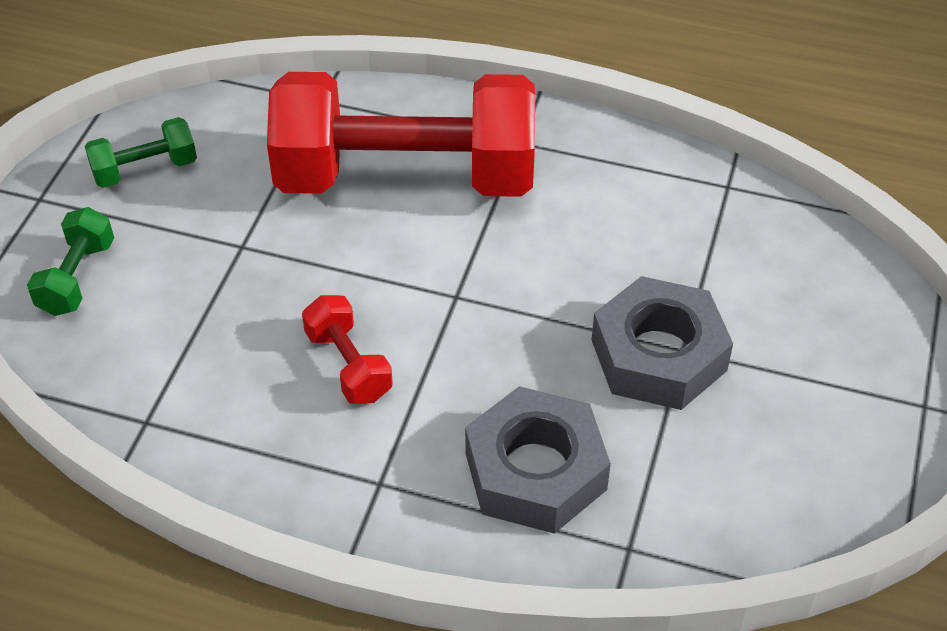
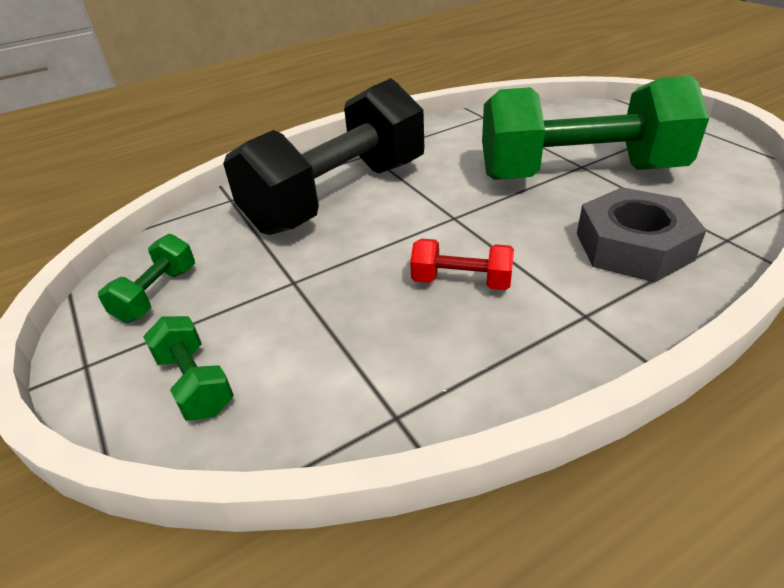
camera: 45 degrees left, 10 degrees down
red dumbbell [267,72,535,197] -> black dumbbell [223,78,424,235]
grey nut [592,276,733,410] -> green dumbbell [482,76,709,180]

